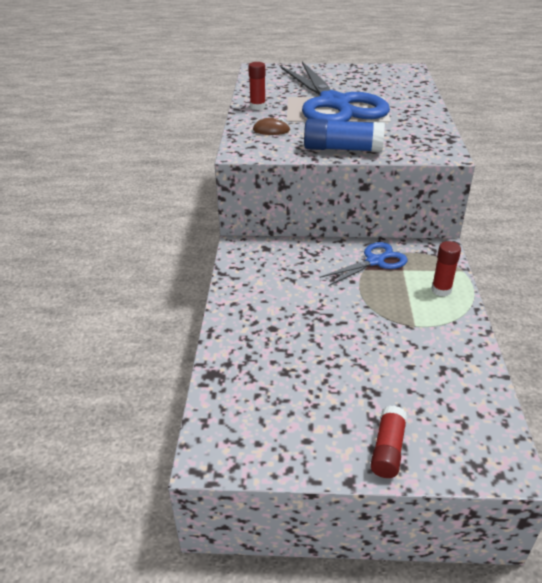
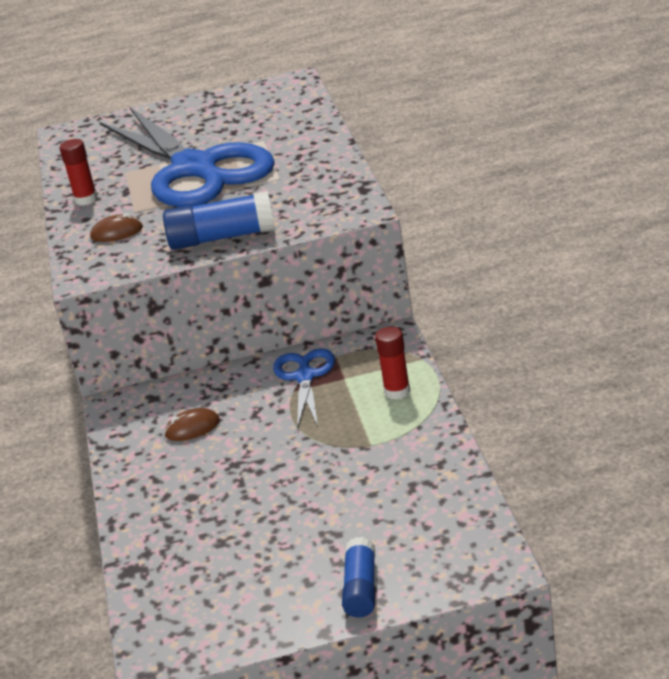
camera: 10 degrees left, 5 degrees down
blue scissors [319,242,408,286] -> blue scissors turned 45 degrees counterclockwise [273,349,335,428]
red glue stick [370,405,407,478] -> blue glue stick [342,537,375,618]
none -> brown mouse [164,408,220,441]

